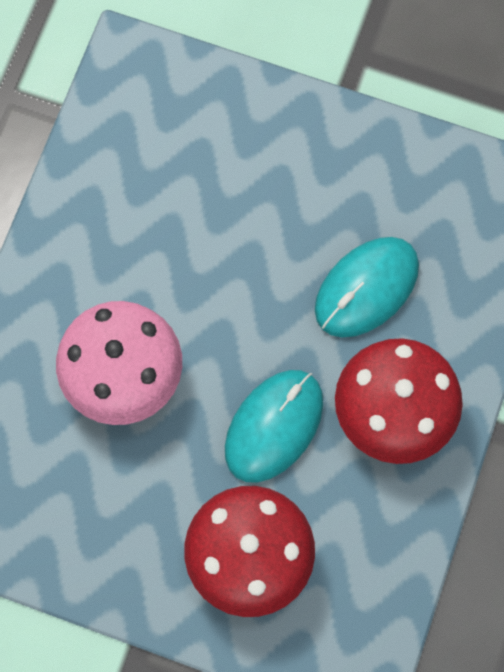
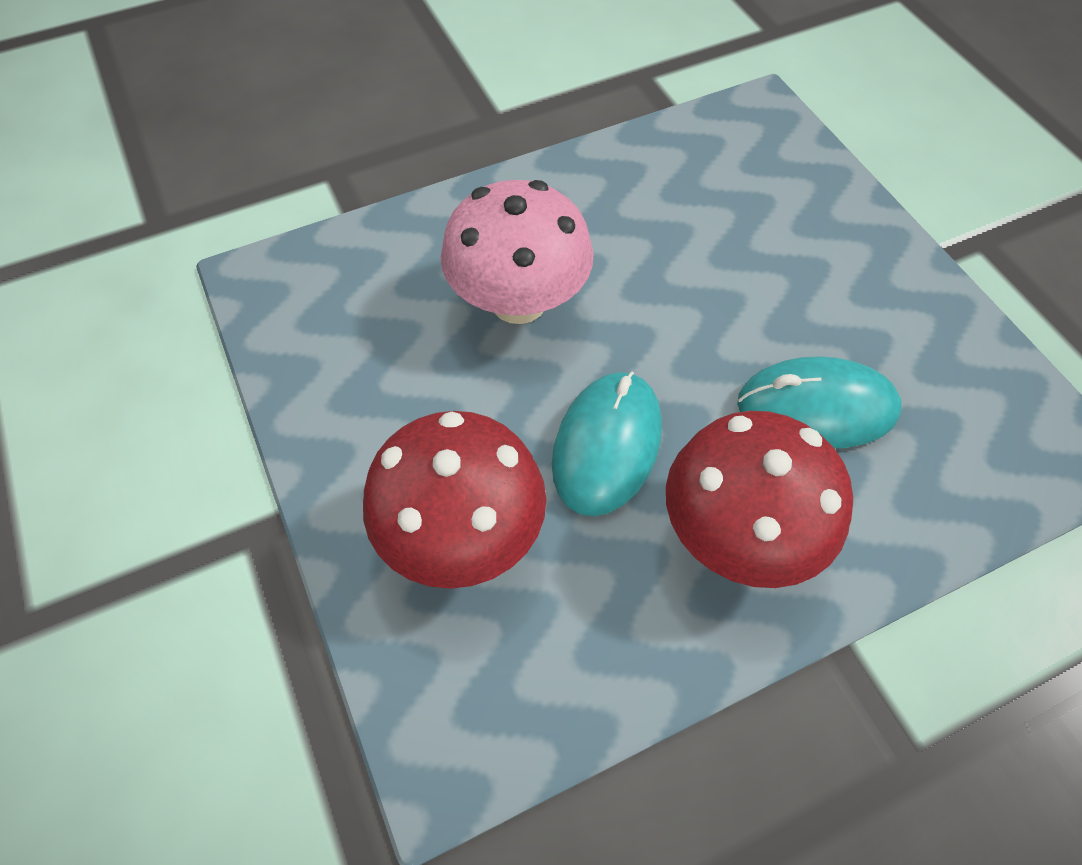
camera: 45 degrees right, 15 degrees down
turquoise mouse [225,370,323,483] -> turquoise mouse turned 60 degrees counterclockwise [552,372,662,516]

